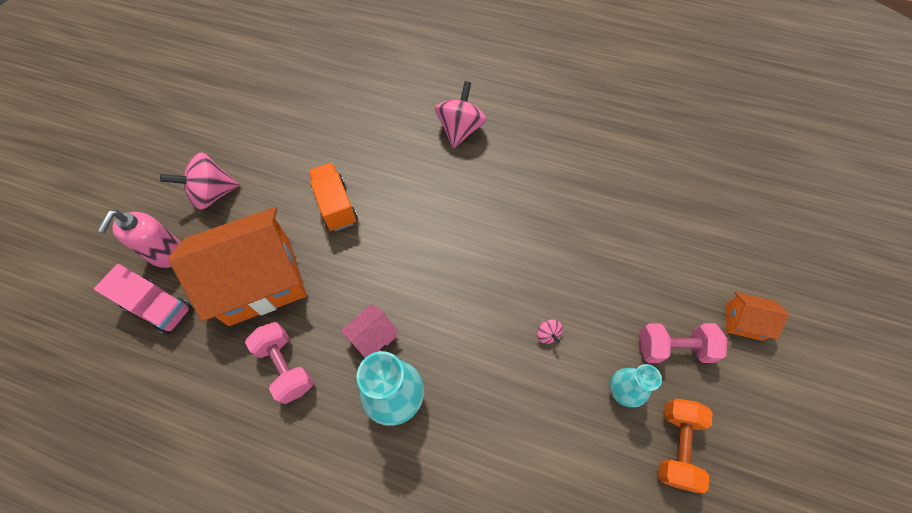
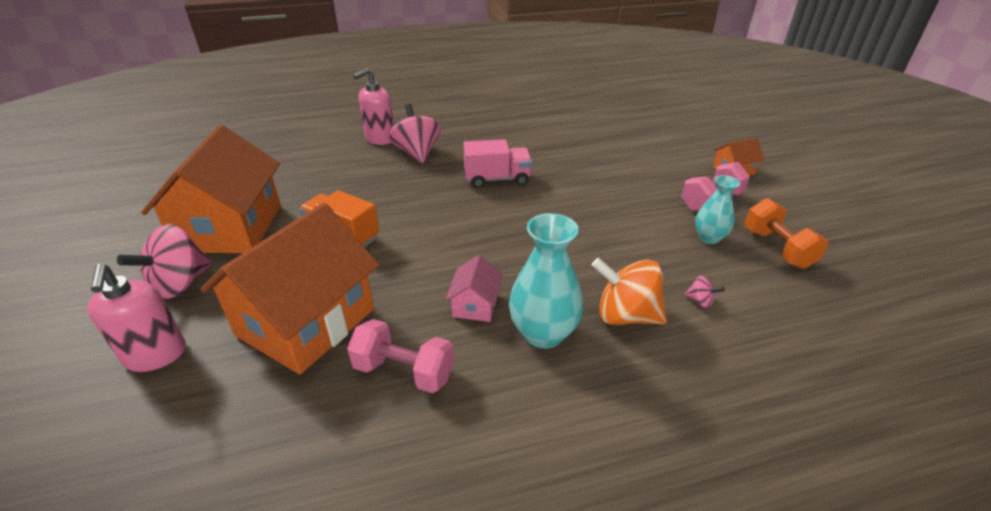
camera: 35 degrees left, 25 degrees down
pink truck [94,264,192,335] -> pink truck moved to [463,139,532,188]
pink spinning top [537,319,563,344] -> pink spinning top moved to [684,276,724,308]
none -> orange house [141,125,281,253]
none -> pink soap dispenser [353,68,394,145]
none -> orange spinning top [592,258,667,325]

